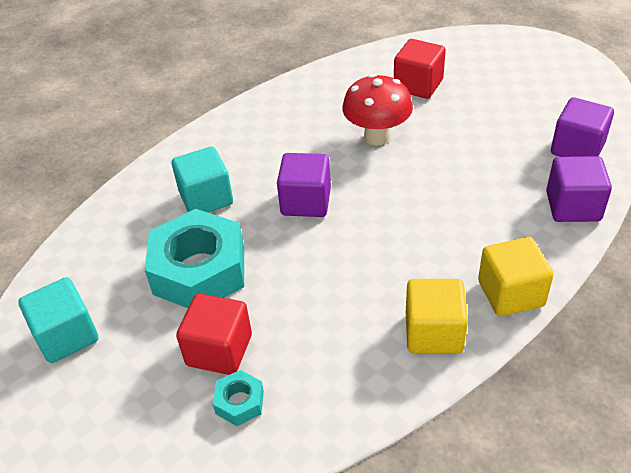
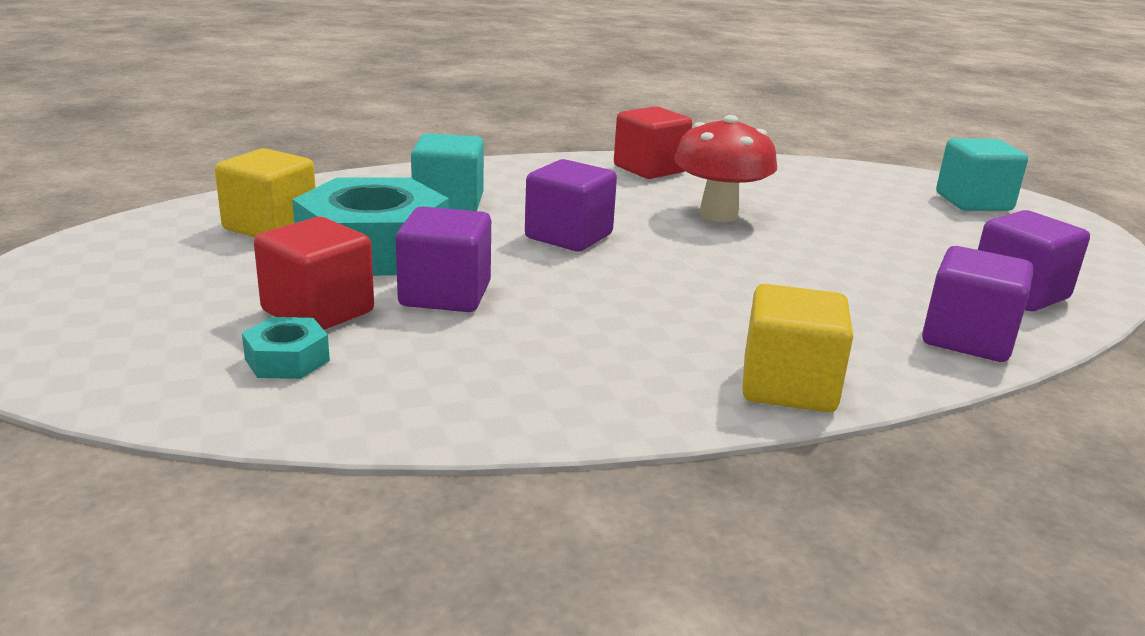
camera: 20 degrees right, 20 degrees down
turquoise cube [18,277,98,363] -> turquoise cube moved to [936,138,1028,211]
red cube [394,39,446,99] -> red cube moved to [614,106,692,179]
yellow cube [406,279,468,354] -> yellow cube moved to [215,148,316,238]
none -> purple cube [396,206,491,312]

